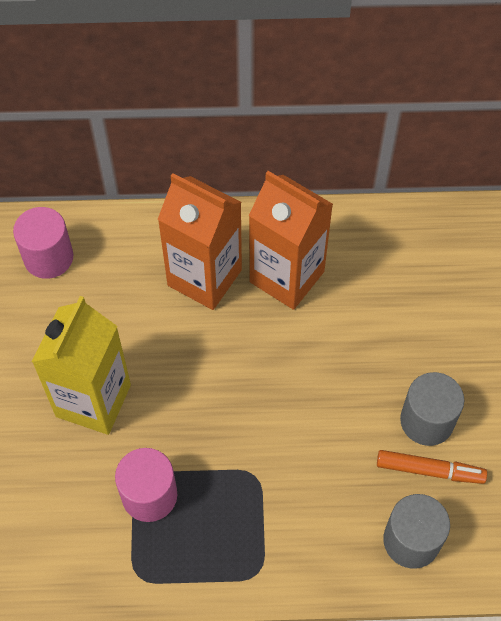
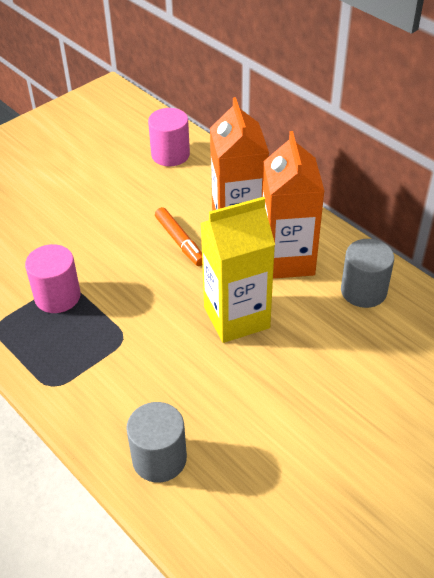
camera: 50 degrees right, 15 degrees down
yellow carton [32,296,131,435] -> yellow carton moved to [200,197,275,343]
orange marker [377,450,487,484] -> orange marker moved to [155,207,202,266]
grey cylinder [400,372,464,446] -> grey cylinder moved to [341,239,394,308]

